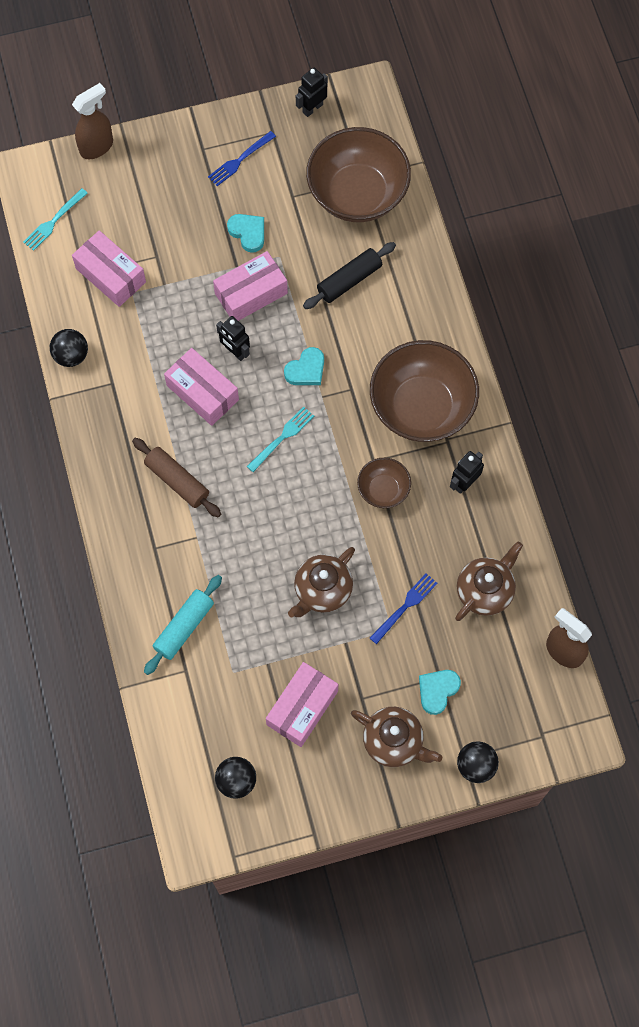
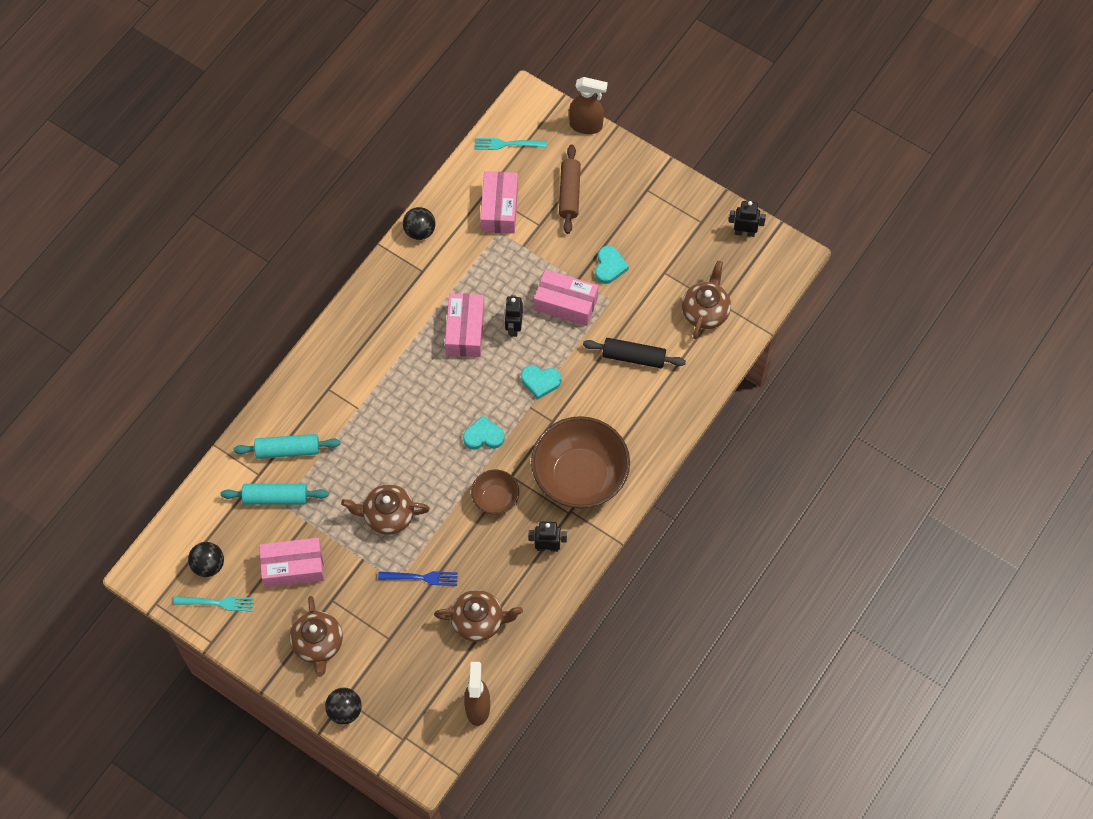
camera: 50 degrees right, 5 degrees down
brown rolling pin [132,438,221,517] -> brown rolling pin moved to [559,145,581,234]
blue fork [208,131,276,186] -> none
turquoise fork [247,406,314,472] -> turquoise fork moved to [173,596,254,612]
brown bowl [306,127,411,222] -> brown teapot [682,261,731,339]
turquoise heart [419,670,461,715] -> turquoise heart moved to [463,416,505,450]
none -> turquoise rolling pin [221,484,328,505]

